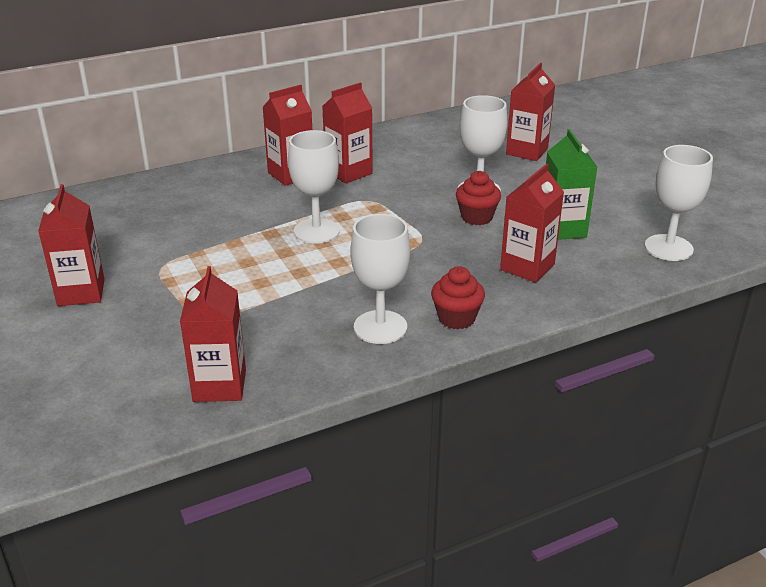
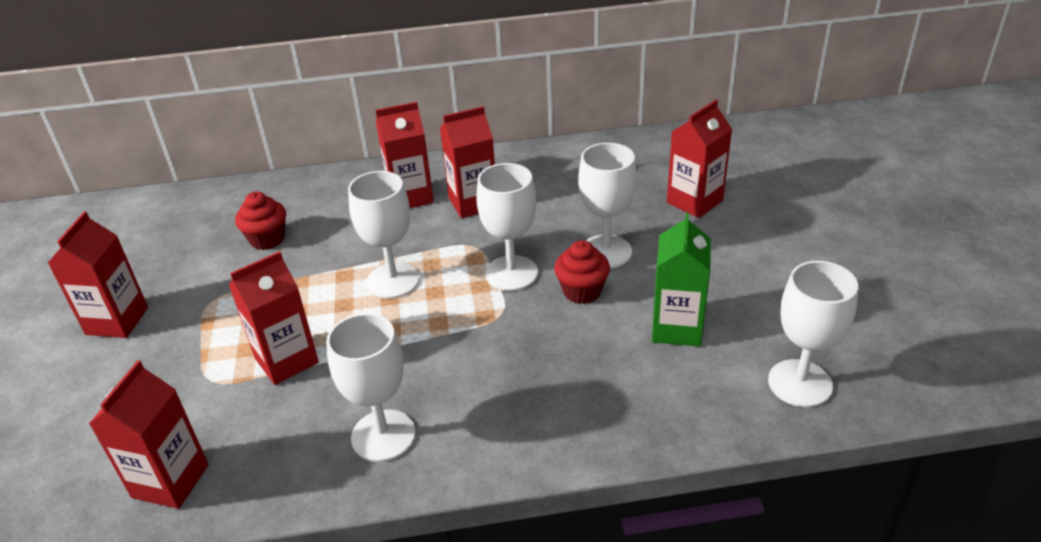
camera: 20 degrees right, 5 degrees up
red cupcake [431,266,485,329] -> red cupcake moved to [235,192,286,250]
red carton [500,164,564,283] -> red carton moved to [229,251,319,385]
none -> white goblet [476,163,538,291]

